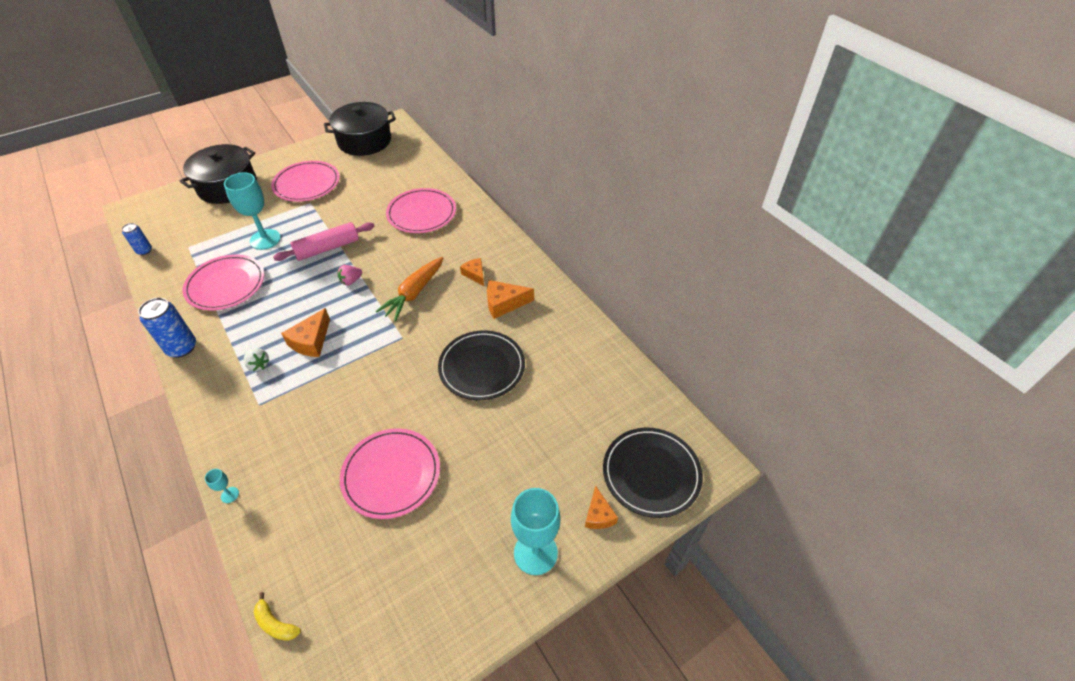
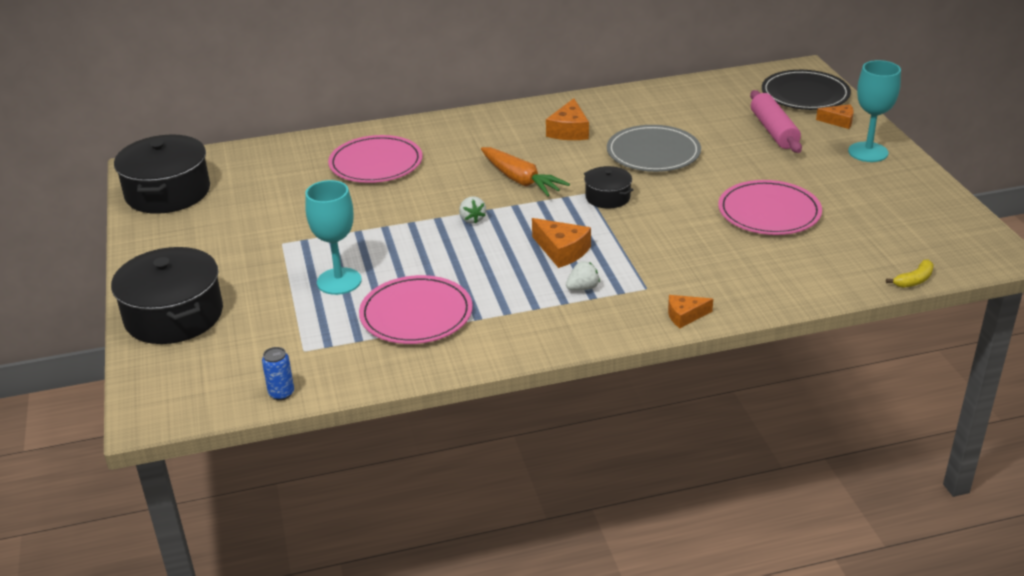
camera: 70 degrees left, 15 degrees down
blue can [138,298,196,358] -> none
turquoise goblet [205,469,239,503] -> none
pink plate [271,161,340,202] -> none
pink rolling pin [273,222,375,261] -> pink rolling pin moved to [750,90,802,153]
pink strawberry [338,265,362,286] -> white strawberry [459,196,486,223]
black plate [438,330,525,400] -> grey plate [607,125,701,172]
orange cheese [460,258,484,286] -> orange cheese moved to [668,295,713,328]
none -> black pot [584,166,633,209]

